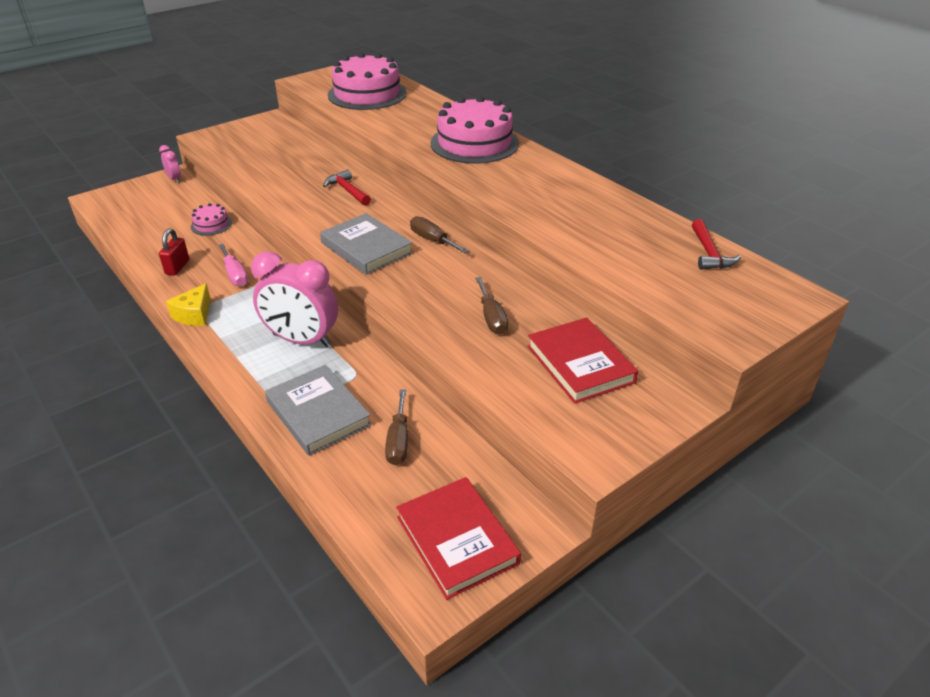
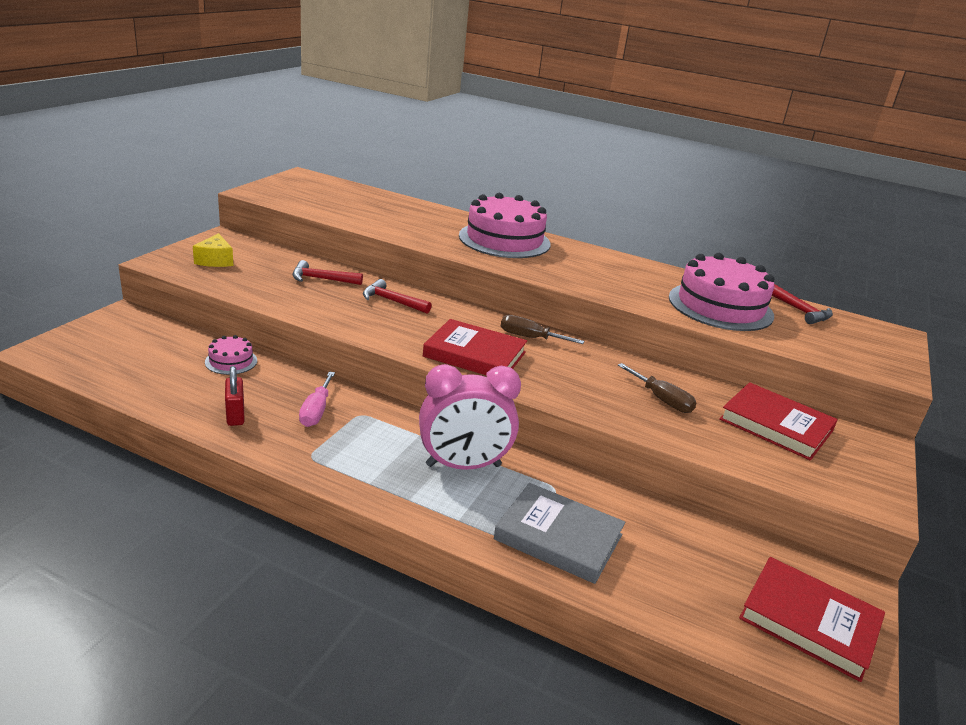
camera: 30 degrees left, 10 degrees down
pink clock [159,145,181,183] -> none
yellow cheese [166,283,211,326] -> yellow cheese moved to [193,233,233,267]
pink screwdriver [219,244,248,286] -> pink screwdriver turned 60 degrees clockwise [299,371,335,427]
grey book [320,213,413,275] -> red book [423,319,527,375]
pink cake [328,52,406,110] -> pink cake moved to [669,253,774,331]
brown screwdriver [385,389,408,465] -> none
none -> red hammer [292,260,363,285]

